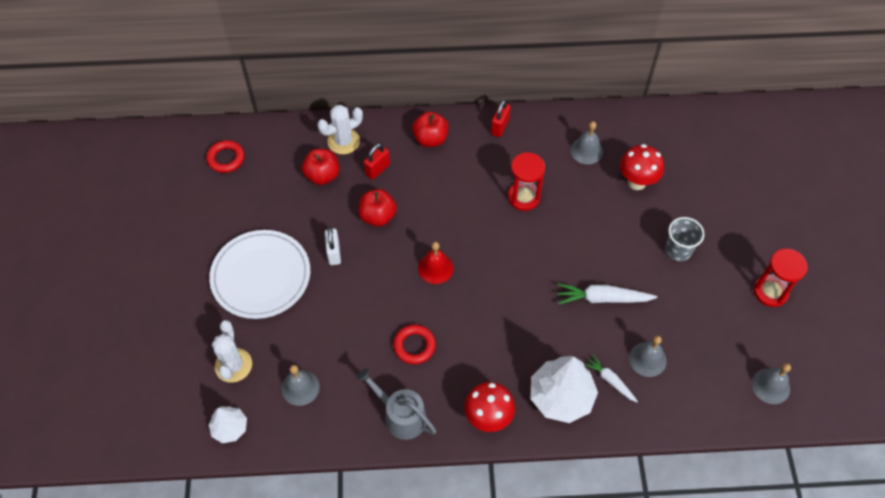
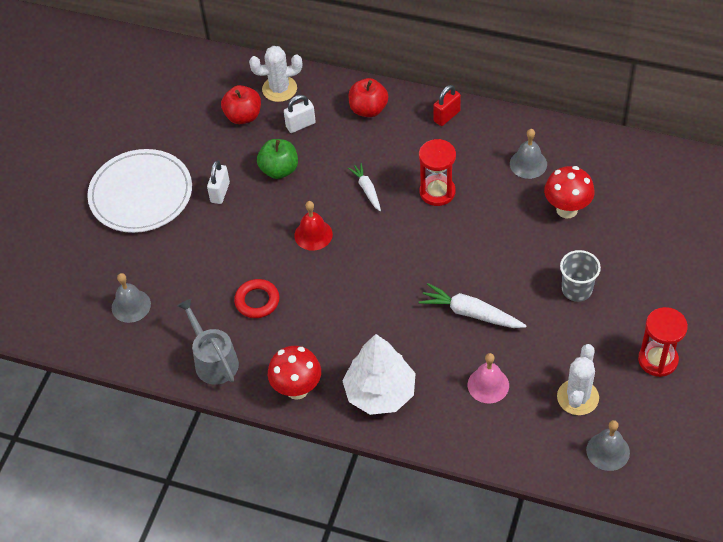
camera: 25 degrees right, 5 degrees down
red ring [206,140,244,173] -> none
white tree [209,406,247,443] -> none
white cactus [212,320,252,383] -> white cactus moved to [557,344,599,415]
red apple [358,189,397,227] -> green apple [257,139,298,179]
red padlock [364,143,390,180] -> white padlock [284,95,316,133]
white carrot [584,354,638,402] -> white carrot moved to [348,163,381,211]
grey bell [629,336,667,377] -> pink bell [468,353,509,403]

